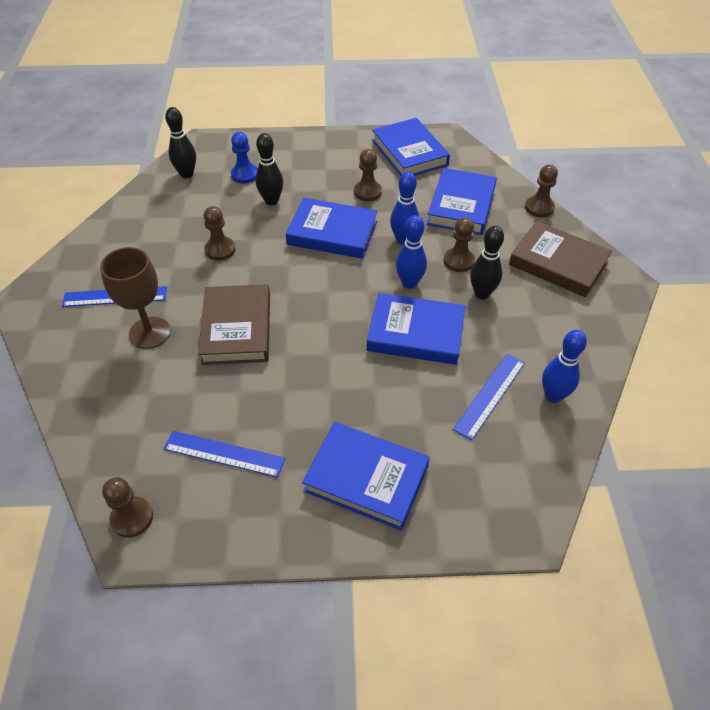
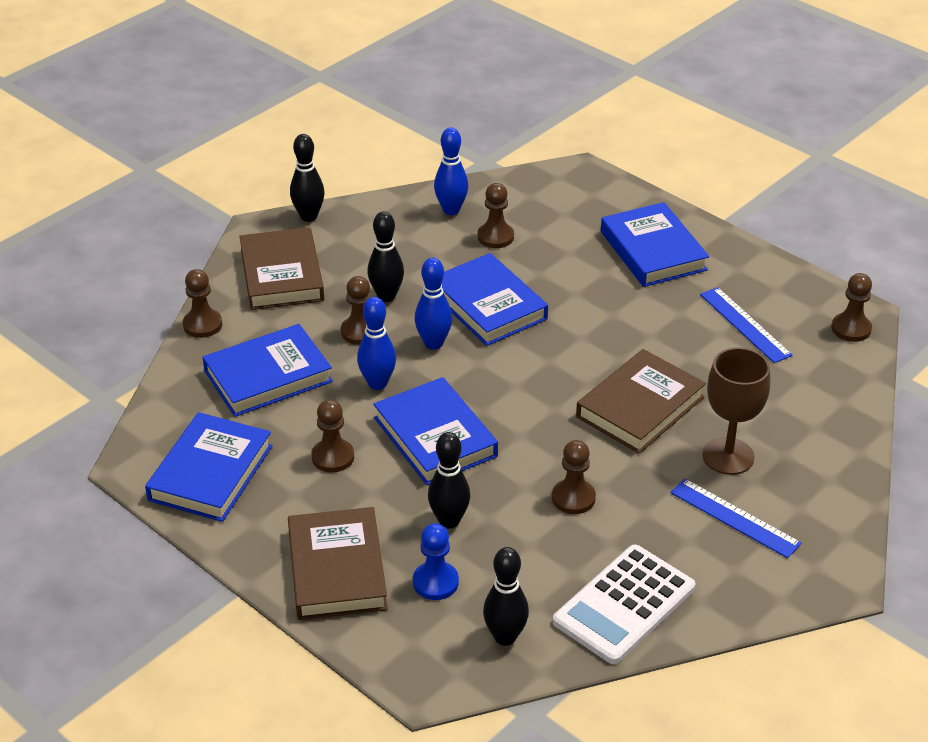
camera: 135 degrees left, 10 degrees down
blue ruler [453,354,525,441] -> brown pawn [478,183,514,248]
none -> brown book [288,507,388,620]
none -> black bowling pin [290,134,325,222]
none -> white calculator [553,544,695,664]

